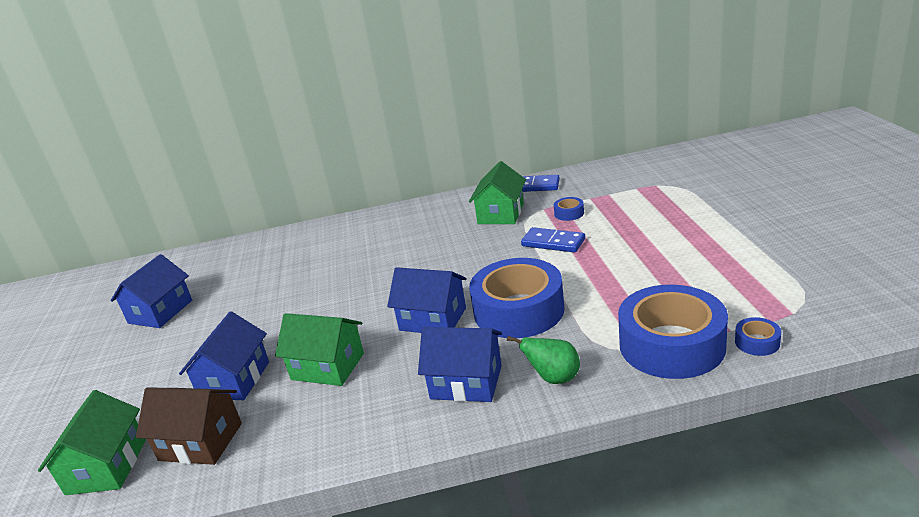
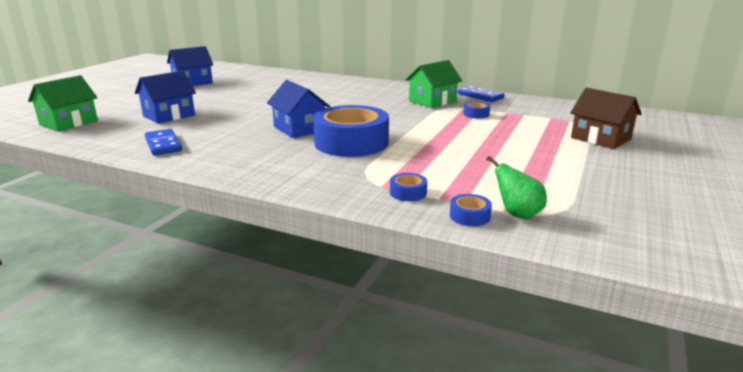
camera: 30 degrees right, 5 degrees down
brown house [136,388,242,465] -> brown house moved to [570,88,642,149]
green house [275,313,364,386] -> none
blue house [418,327,502,402] -> none
green pear [507,336,580,384] -> green pear moved to [486,156,547,219]
blue domino [521,227,585,253] -> blue domino moved to [145,129,182,155]
blue tape [618,285,728,379] -> blue tape [390,173,427,201], size x0.40

